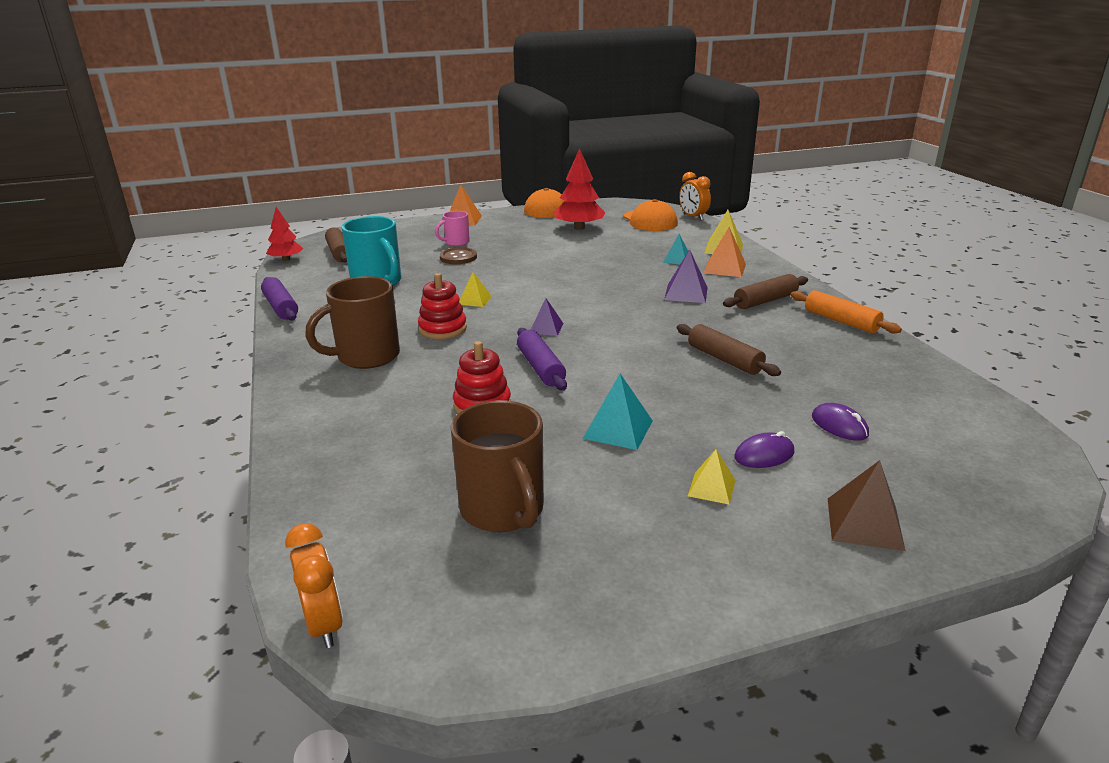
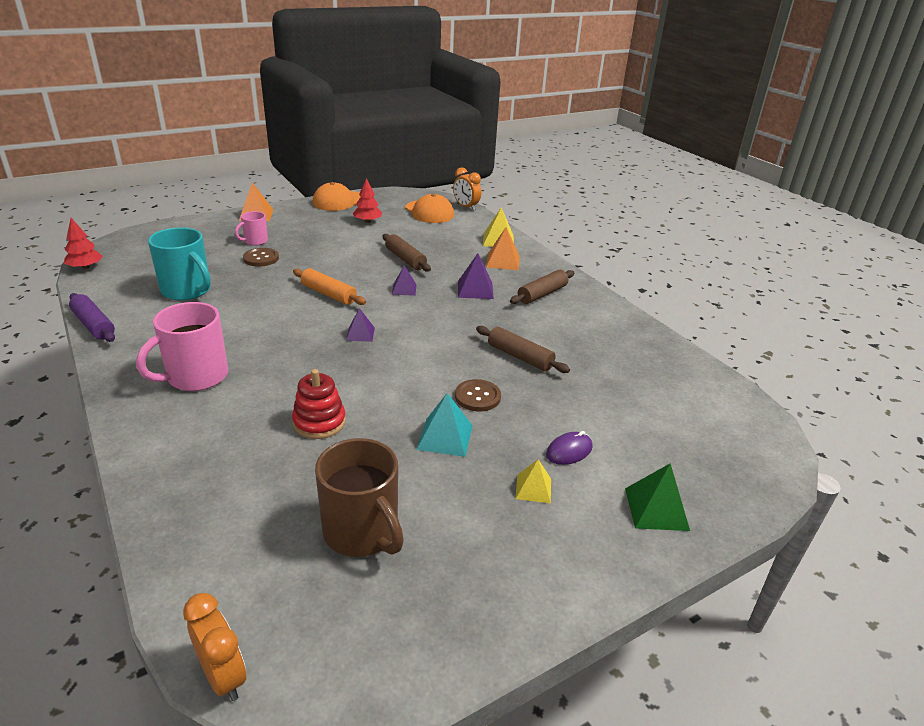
camera: 15 degrees left, 5 degrees up
brown mug [305,276,400,369] -> pink mug [136,302,228,391]
brown rolling pin [325,227,347,262] -> brown rolling pin moved to [382,234,431,272]
red stacking toy [418,273,467,339] -> none
yellow pyramid [459,272,492,307] -> none
purple rolling pin [517,328,567,391] -> none
red tree [554,148,605,230] -> red tree [353,178,382,223], size x0.63
turquoise pyramid [663,234,688,265] -> none
orange rolling pin [791,290,902,334] -> orange rolling pin moved to [293,268,366,305]
purple mouse [812,403,869,441] -> none
brown pyramid [828,460,905,551] -> green pyramid [625,463,690,531]
none -> purple pyramid [392,265,417,296]
none -> brown button [455,379,501,412]

